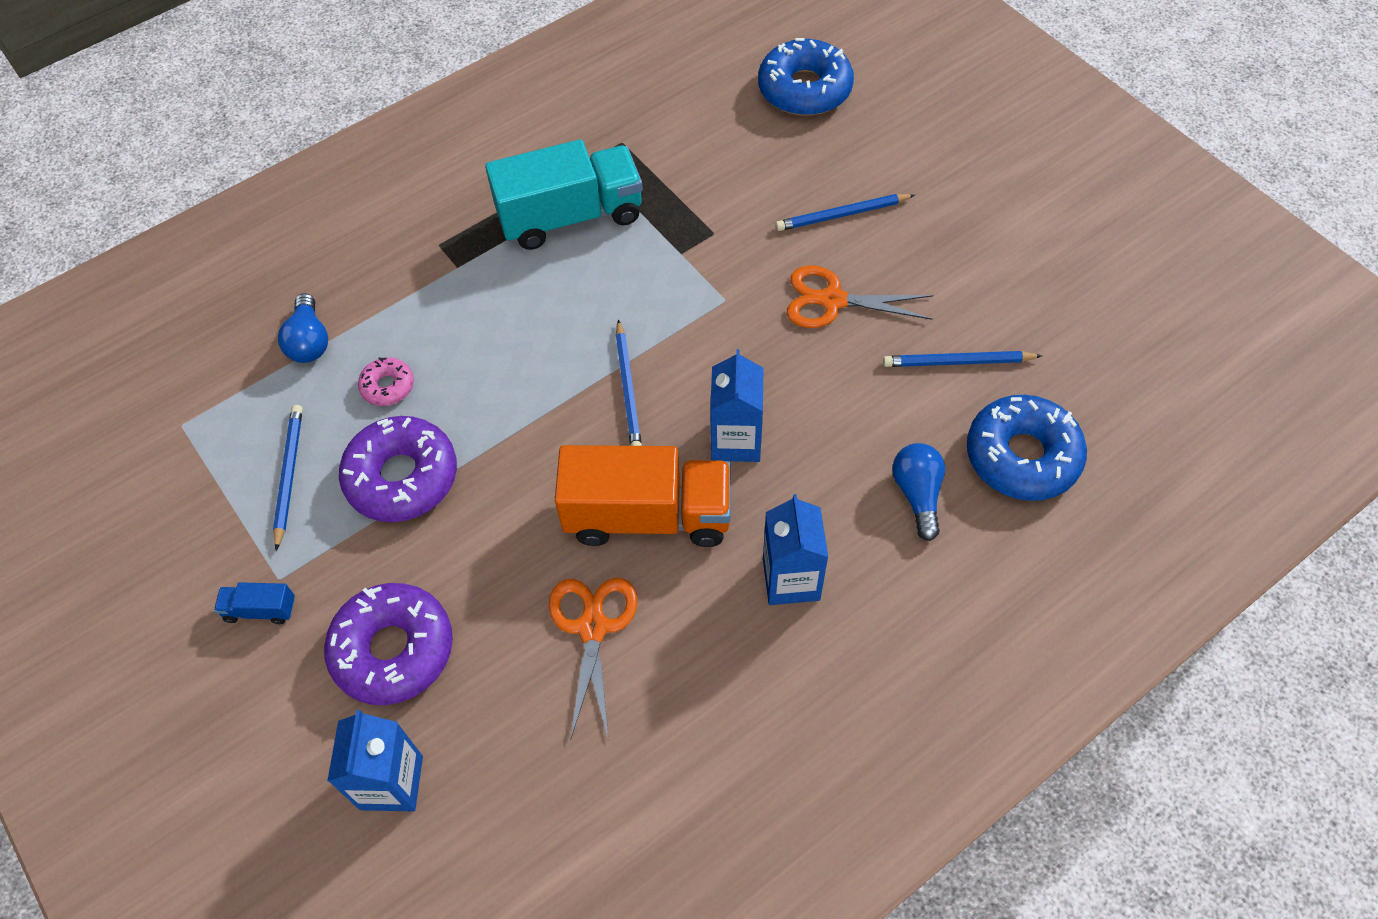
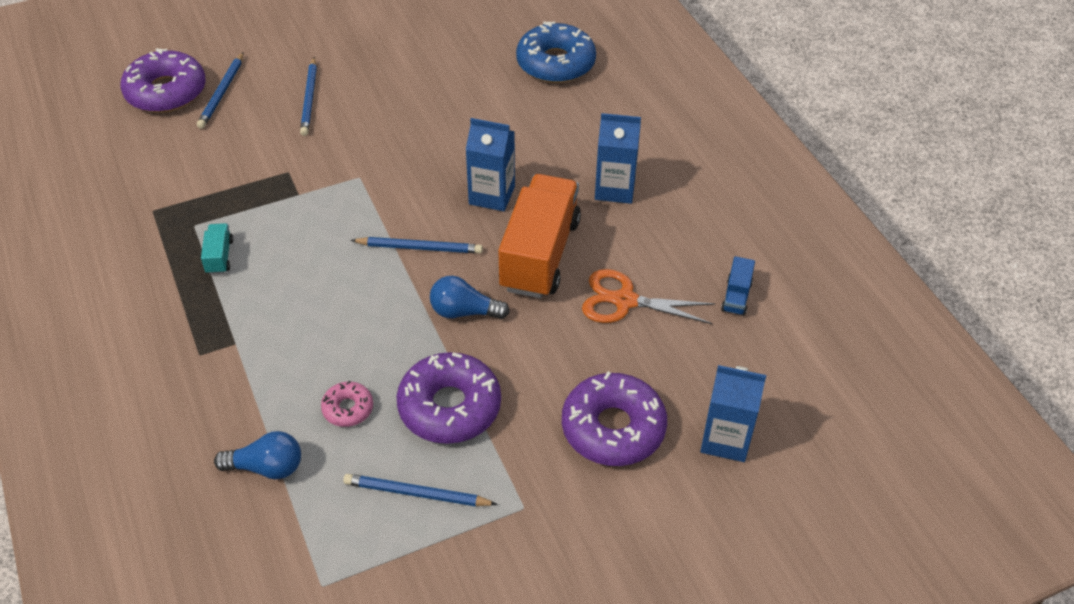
camera: 80 degrees left, 10 degrees down
blue truck [214,582,295,624] -> blue truck moved to [721,256,755,316]
turquoise truck [485,139,643,250] -> turquoise truck [201,223,233,274], size x0.42
blue donut [758,38,854,116] -> purple donut [121,48,206,113]
orange scissors [787,265,933,328] -> none
blue pencil [883,351,1042,367] -> blue pencil moved to [197,52,244,129]
blue light bulb [892,443,945,541] -> blue light bulb moved to [430,276,510,319]

